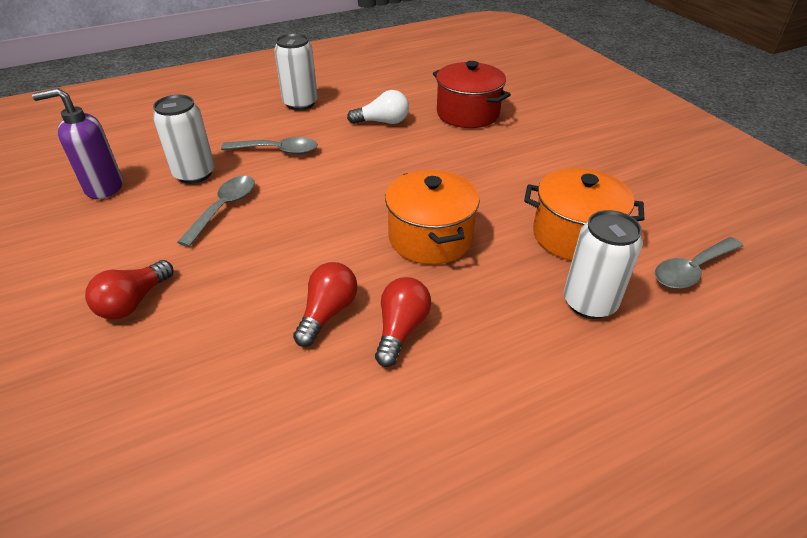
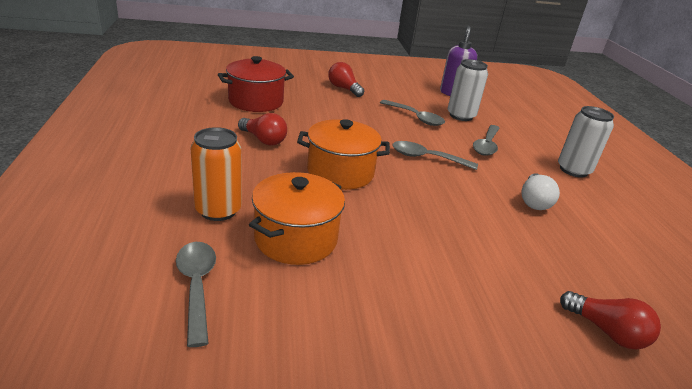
camera: 105 degrees right, 10 degrees down
red light bulb [293,262,358,347] -> red light bulb moved to [560,291,661,350]
red pot [433,61,511,128] -> red pot moved to [218,56,294,112]
white can [564,210,643,319] -> orange can [190,127,242,221]
none -> grey spoon [392,141,478,170]

